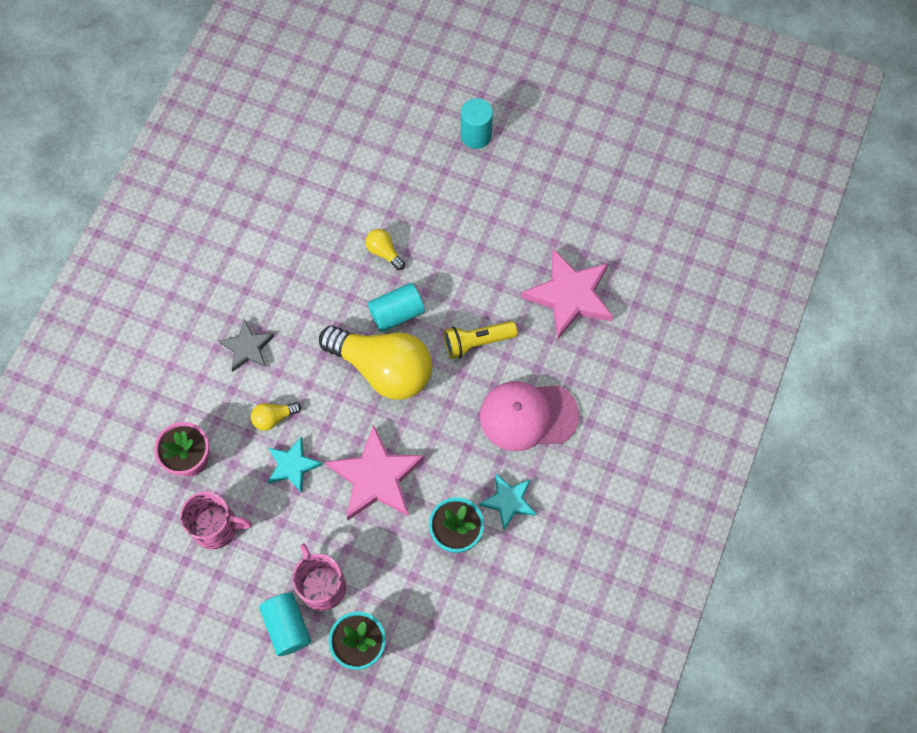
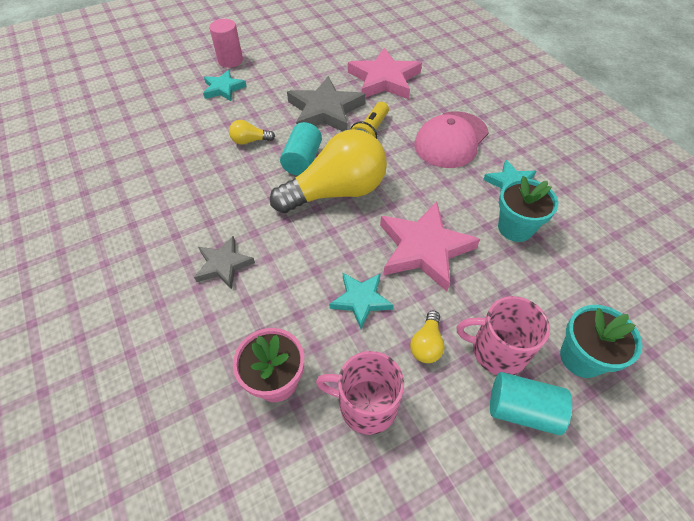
camera: 50 degrees left, 15 degrees down
pink mug [180,491,252,550] -> pink mug turned 120 degrees counterclockwise [316,351,404,435]
yellow light bulb [251,402,301,431] -> yellow light bulb moved to [410,311,445,363]
turquoise cylinder [461,98,493,149] -> pink cylinder [209,19,243,68]
none -> turquoise star [203,70,247,101]
none -> grey star [287,76,365,132]

